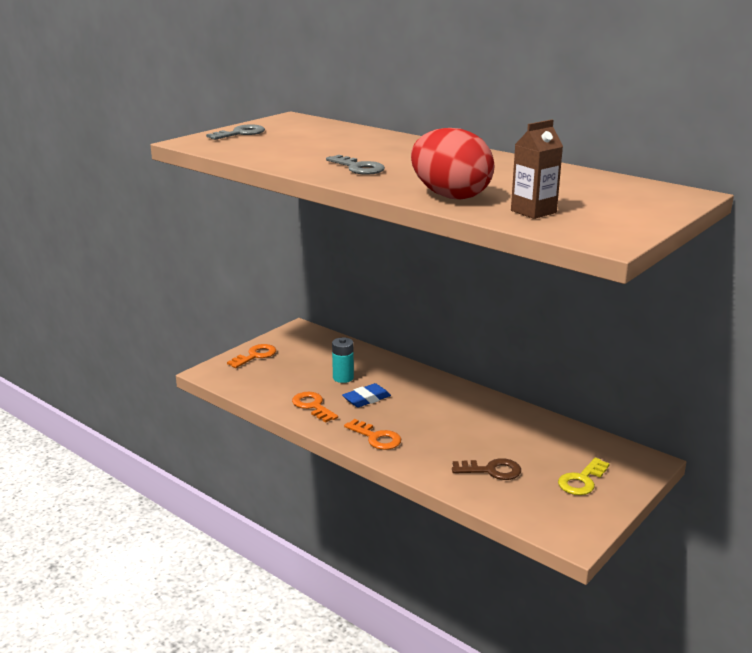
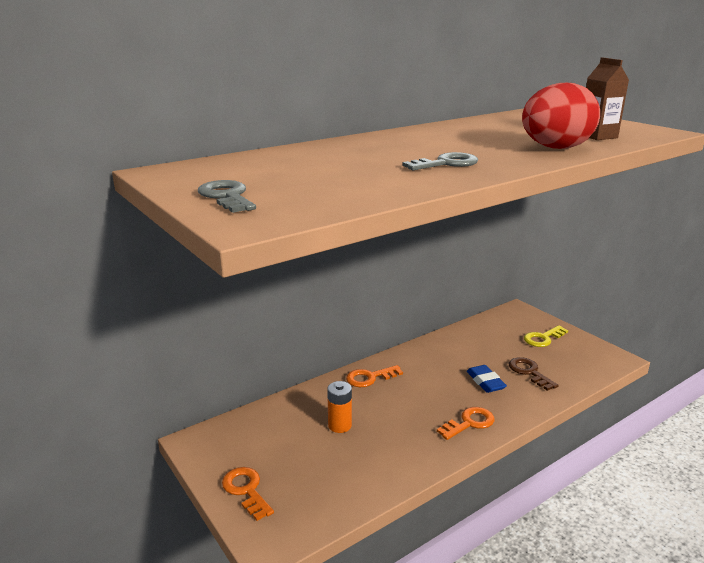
camera: 75 degrees left, 0 degrees up
orange key [292,392,338,423] -> orange key moved to [346,365,403,387]
turquoise battery [332,337,354,383] -> orange battery [327,381,352,433]
blue eraser [342,383,391,407] -> blue eraser moved to [467,365,507,393]
brown key [452,458,521,480] -> brown key turned 45 degrees counterclockwise [509,357,559,391]
yellow key [558,458,610,495] -> yellow key turned 90 degrees clockwise [524,325,568,347]

